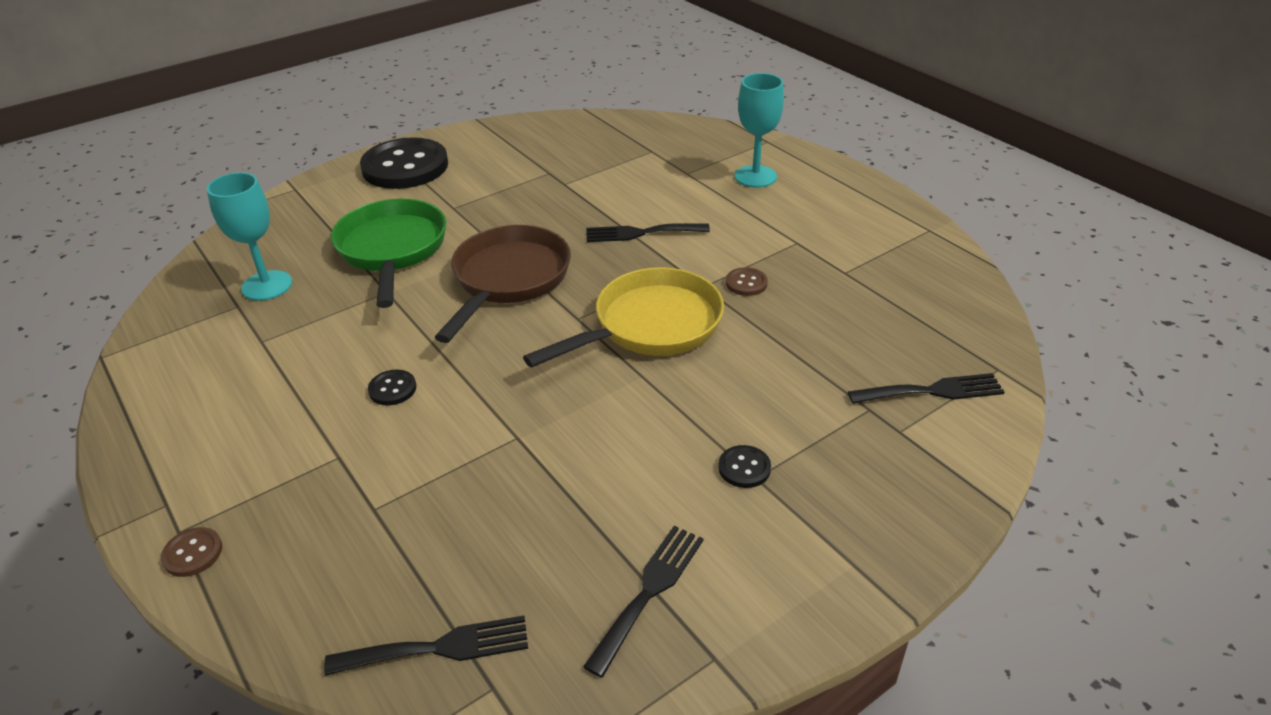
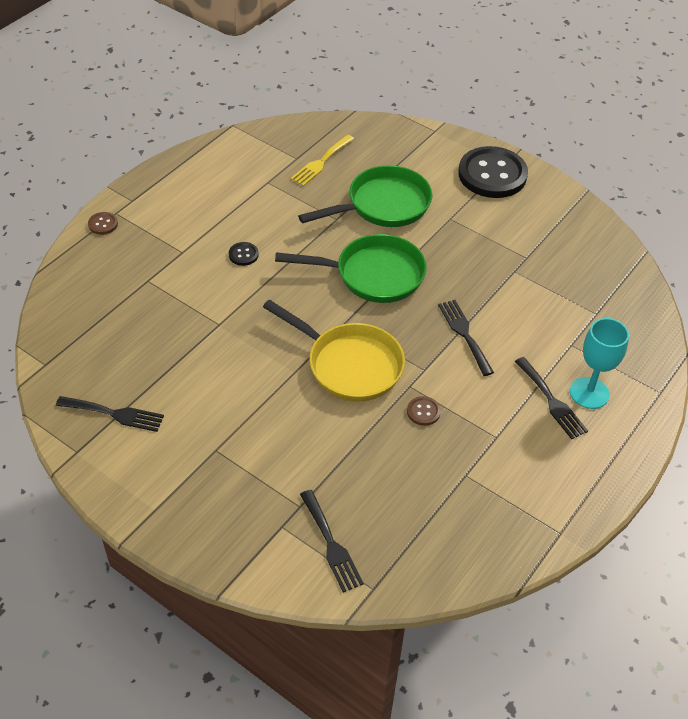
camera: 70 degrees right, 10 degrees up
turquoise goblet [207,172,292,301] -> yellow fork [290,135,354,186]
black fork [324,615,528,676] -> black fork moved to [515,357,588,439]
brown pan [435,225,571,343] -> green pan [275,234,427,303]
black button [718,445,771,488] -> none

